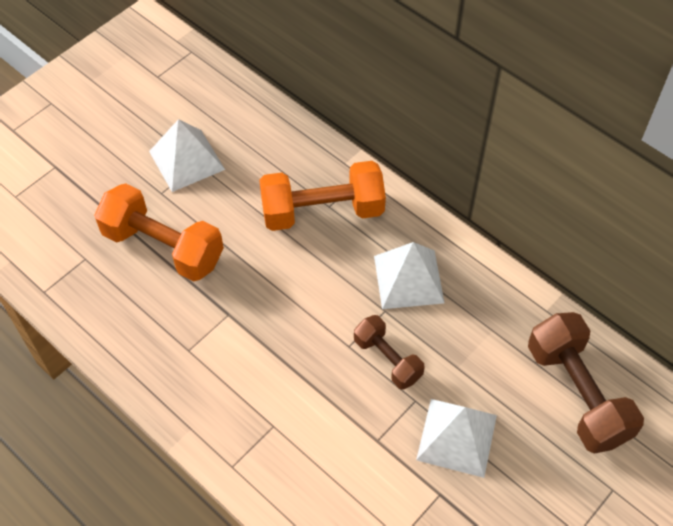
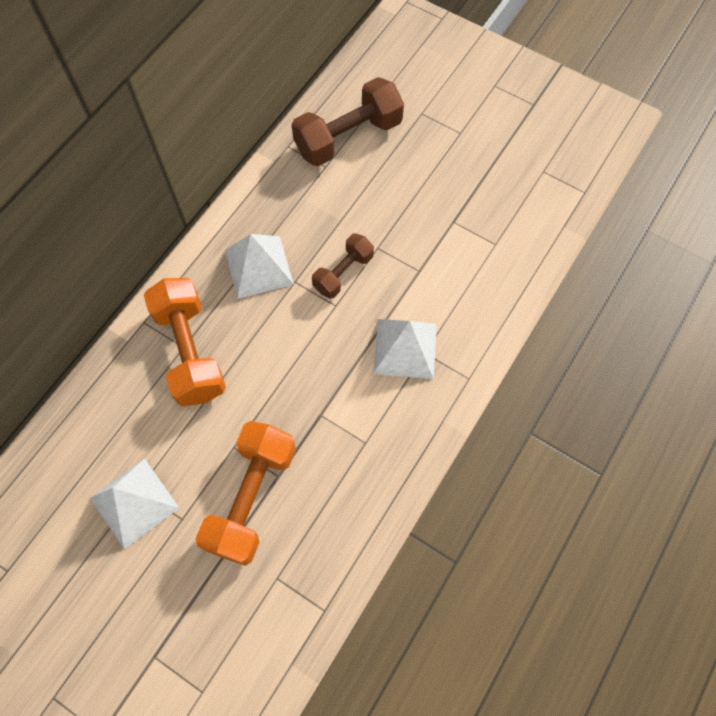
camera: 100 degrees left, 10 degrees up
white pyramid [416,399,497,478] -> white pyramid moved to [373,319,437,379]

